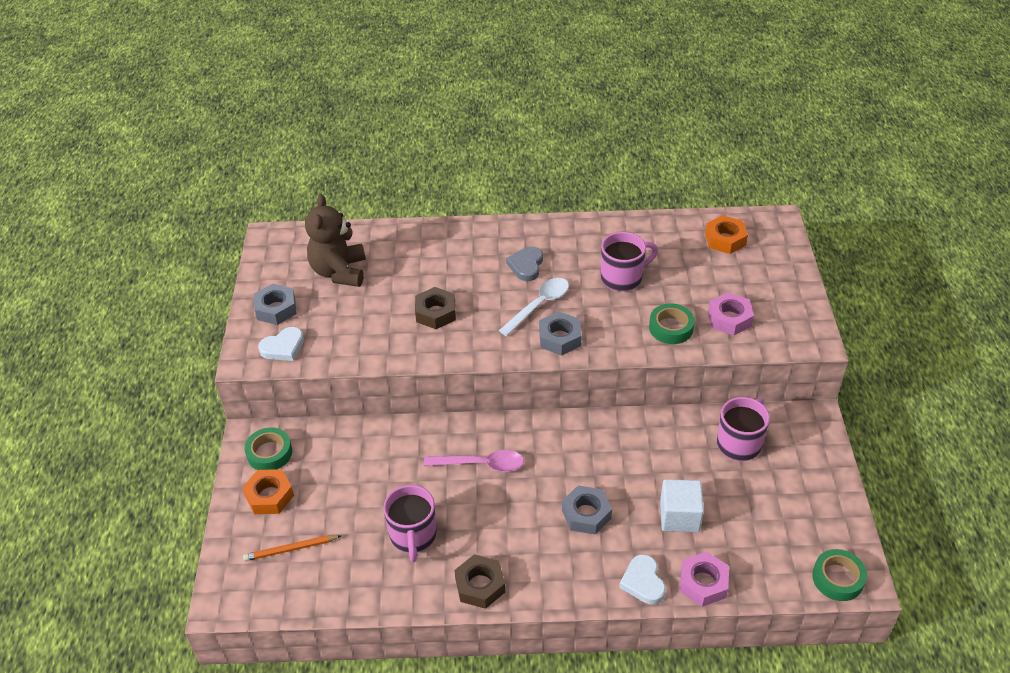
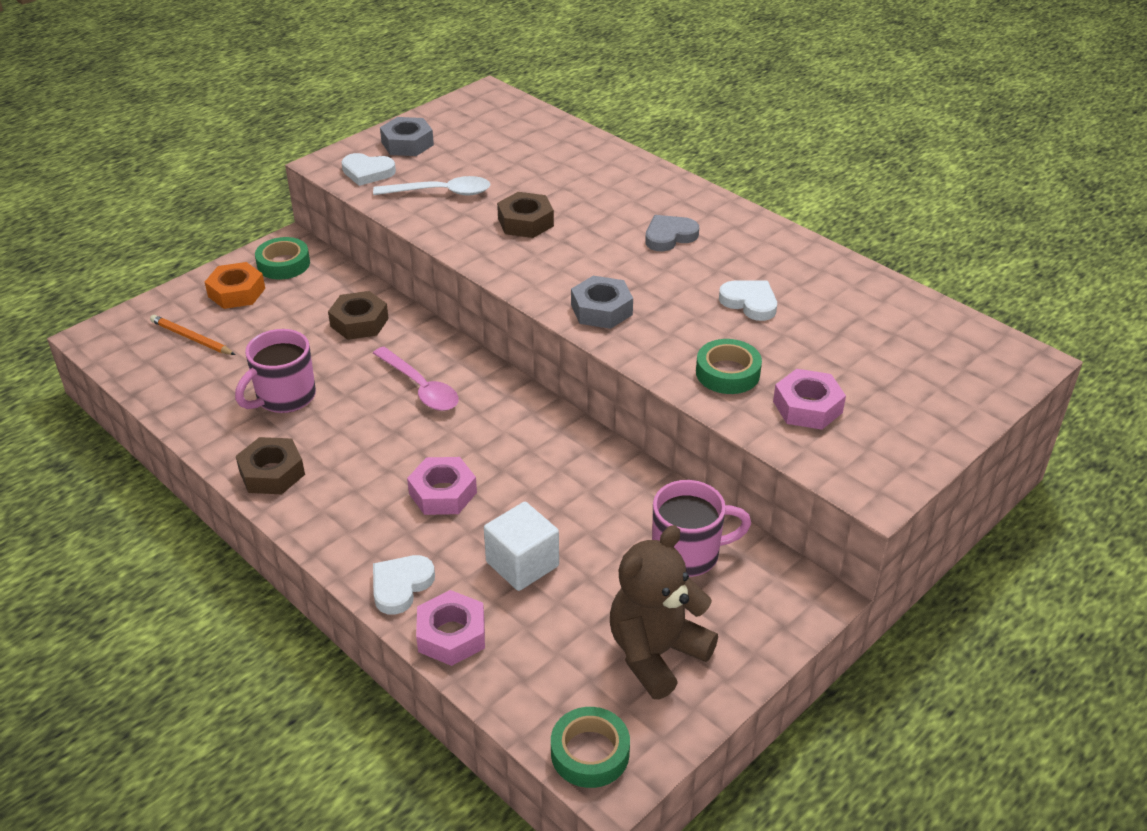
camera: 45 degrees right, 5 degrees down
brown teddy bear [305,194,366,287] -> brown teddy bear moved to [610,525,718,699]
white spoon [499,278,569,336] -> white spoon moved to [373,176,491,196]
grey nut [562,485,612,535] -> pink nut [407,457,477,515]
pink mug [601,232,658,292] -> white heart [719,280,777,321]
orange nut [705,215,748,254] -> none
none -> brown nut [328,291,389,340]

